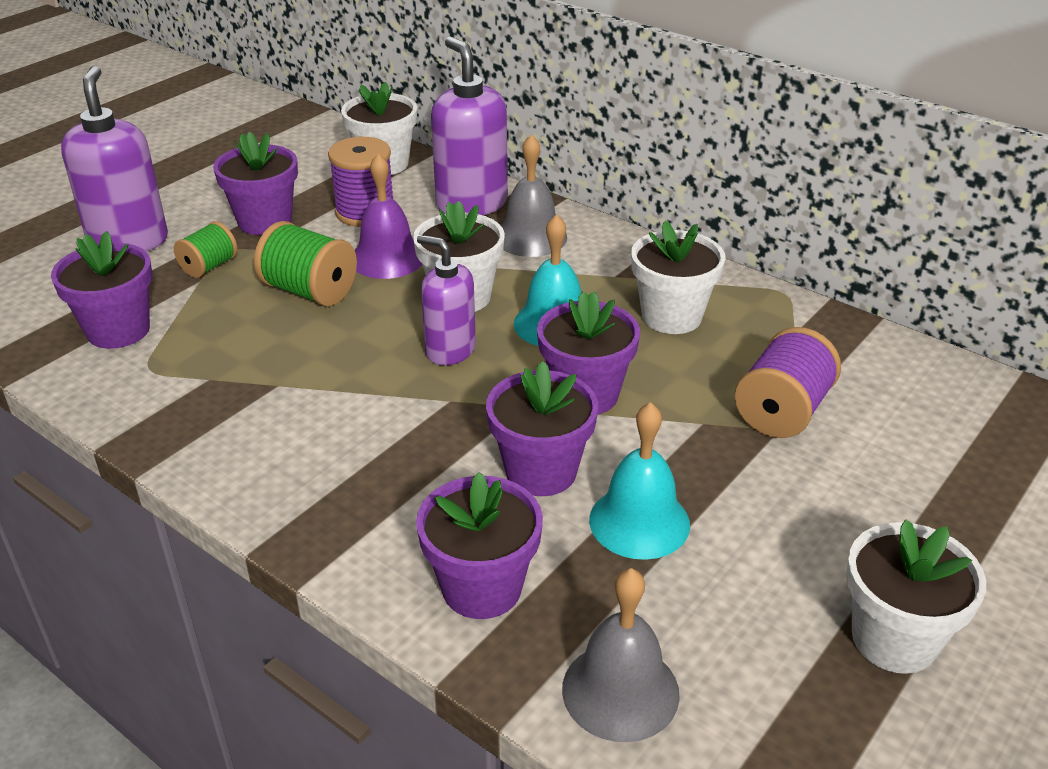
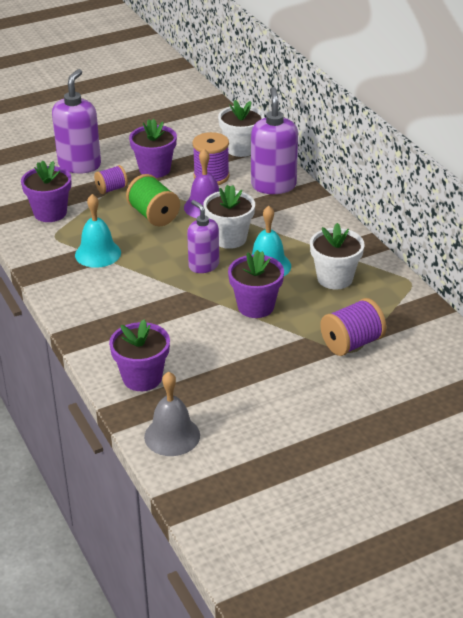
camera: 25 degrees right, 0 degrees up
green spool [174,221,237,278] -> purple spool [94,165,128,194]
purple flower pot [486,361,598,496] -> none
grey bell [501,134,567,257] -> none
turquoise bell [589,402,690,560] -> turquoise bell moved to [75,194,121,268]
white flower pot [846,519,986,674] -> none

